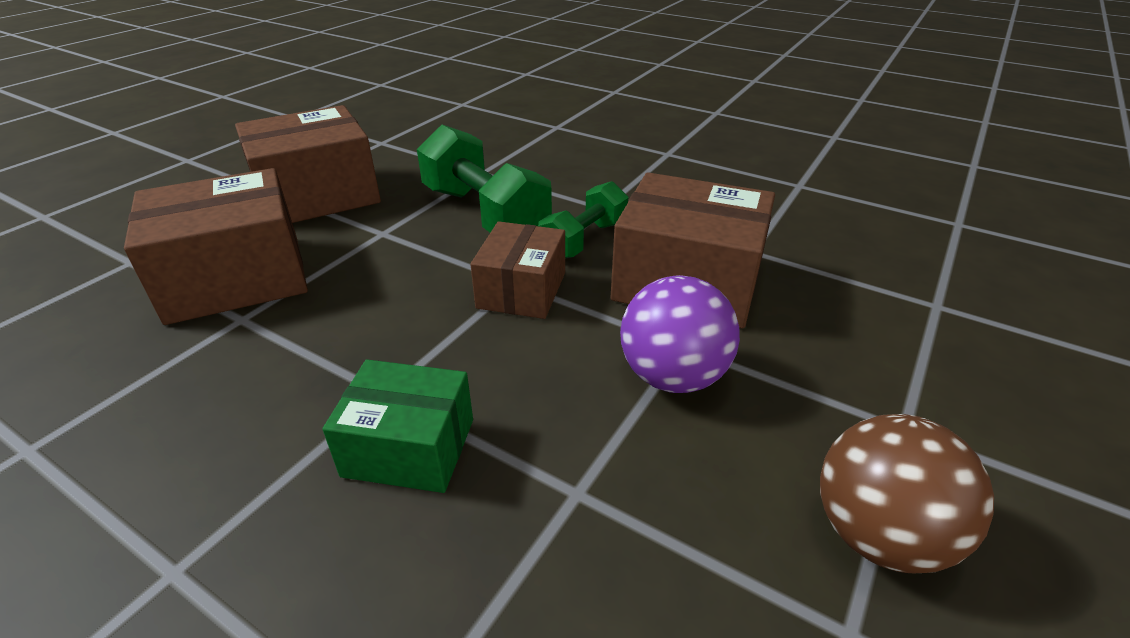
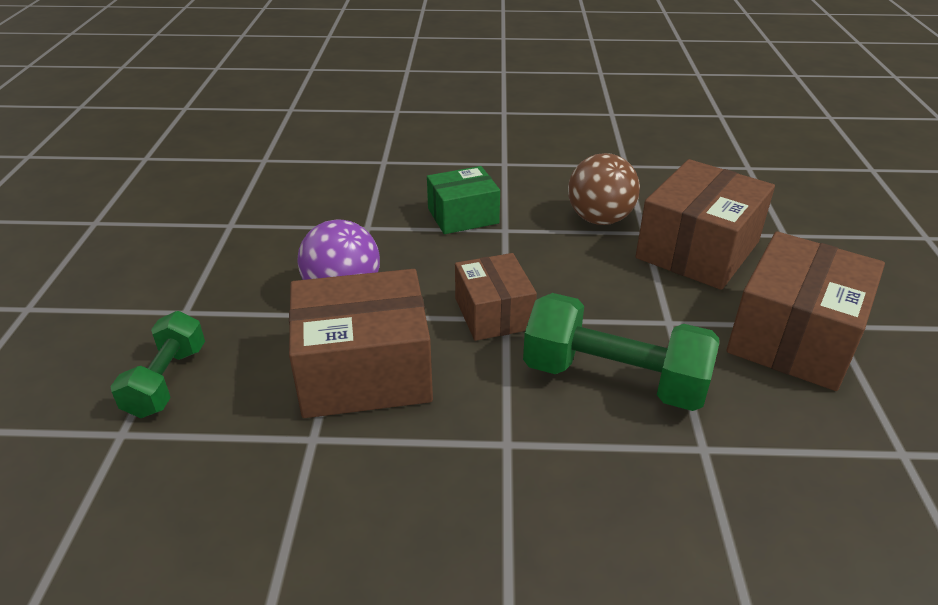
camera: 150 degrees right, 0 degrees up
green dumbbell [538,181,628,259] -> green dumbbell moved to [110,311,205,418]
brown ball [820,414,994,573] -> brown ball moved to [568,153,640,225]

